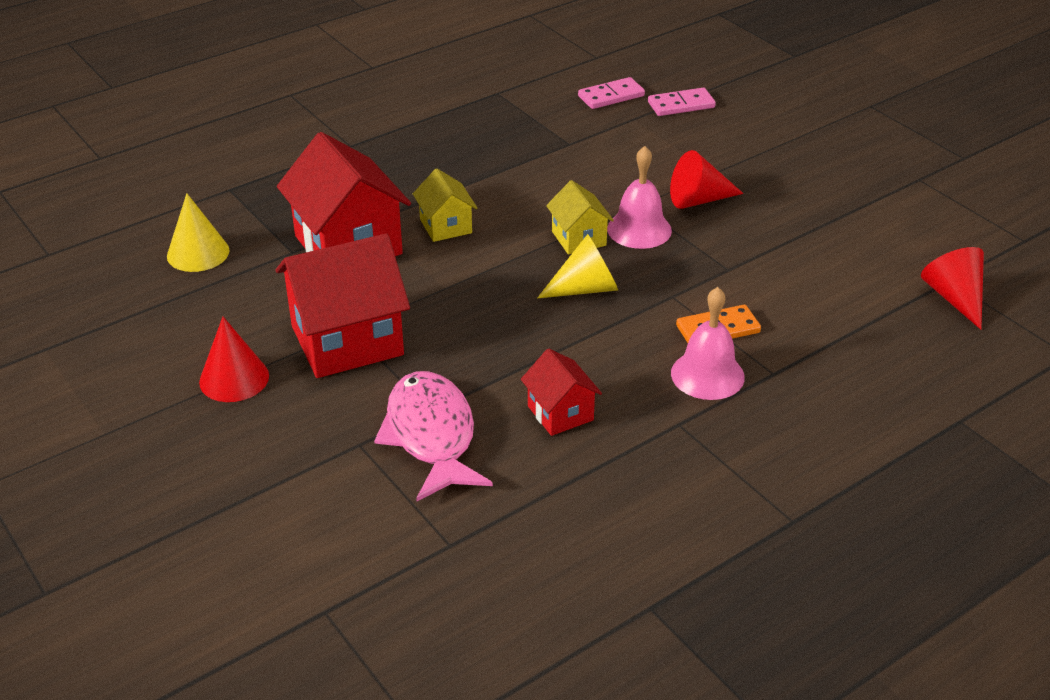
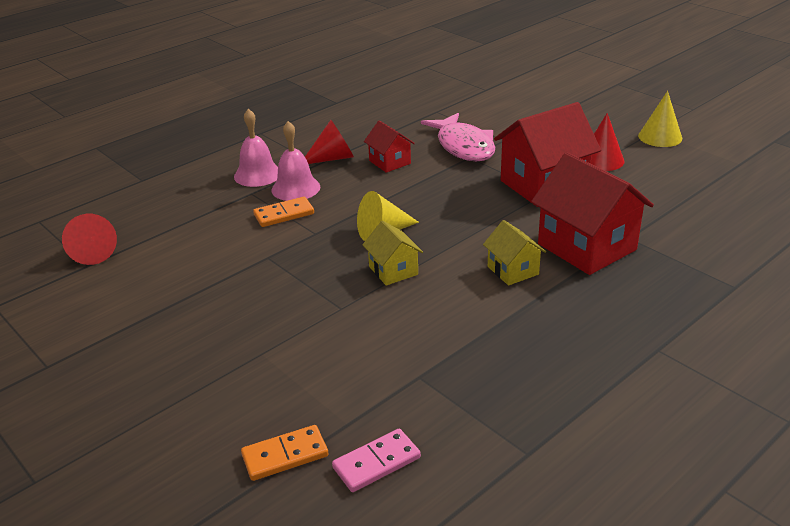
camera: 175 degrees right, 5 degrees down
yellow cone [167,193,230,272] -> yellow cone moved to [638,91,682,147]
pink bell [607,146,672,249] -> pink bell moved to [234,109,278,187]
pink domino [648,88,716,116] -> orange domino [241,425,328,481]
red cone [670,150,744,209] -> red cone moved to [305,120,354,164]

